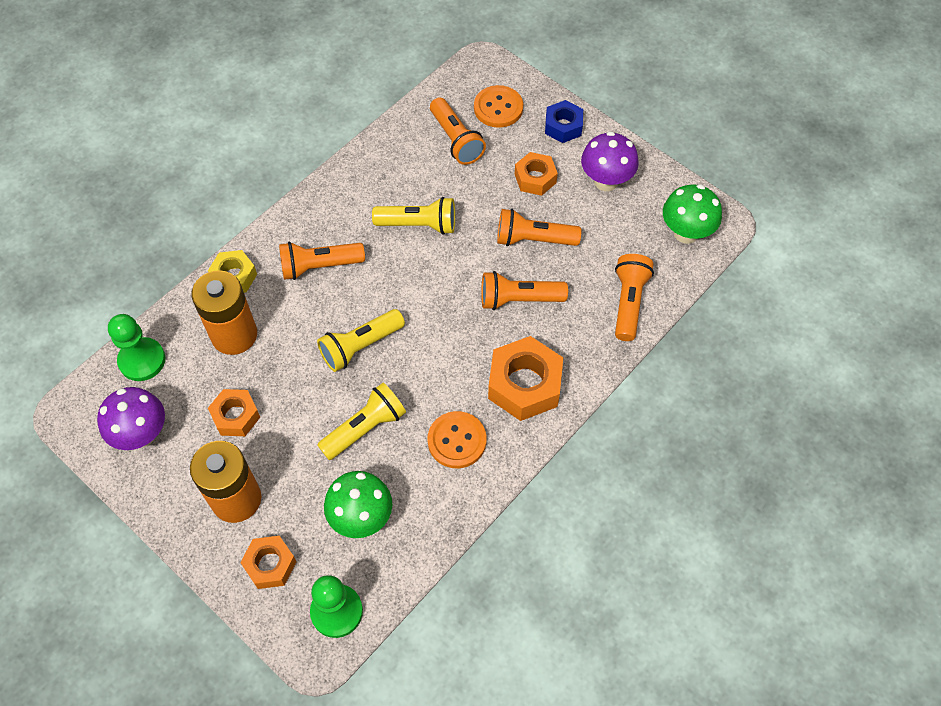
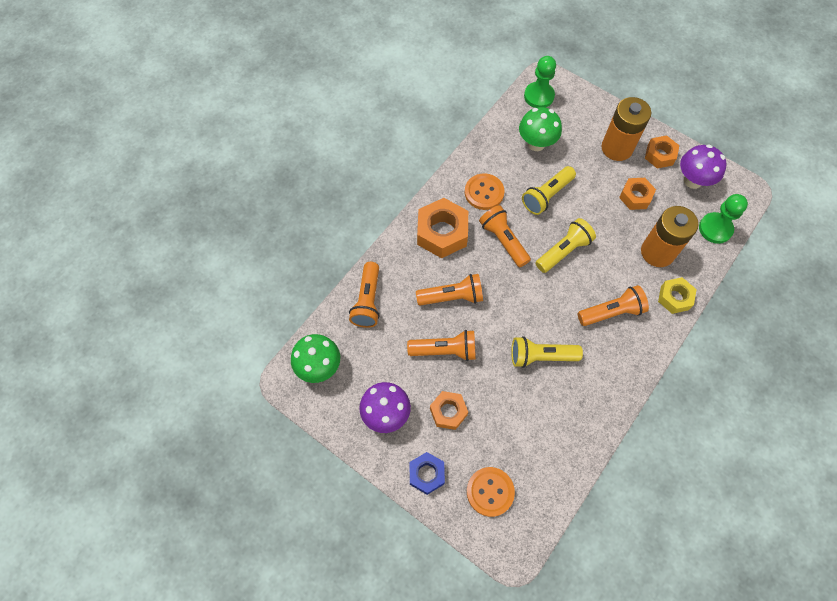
camera: 175 degrees right, 5 degrees up
orange nut [240,536,297,589] -> orange nut moved to [645,135,679,168]
orange flashlight [430,97,486,165] -> orange flashlight moved to [479,205,531,267]

